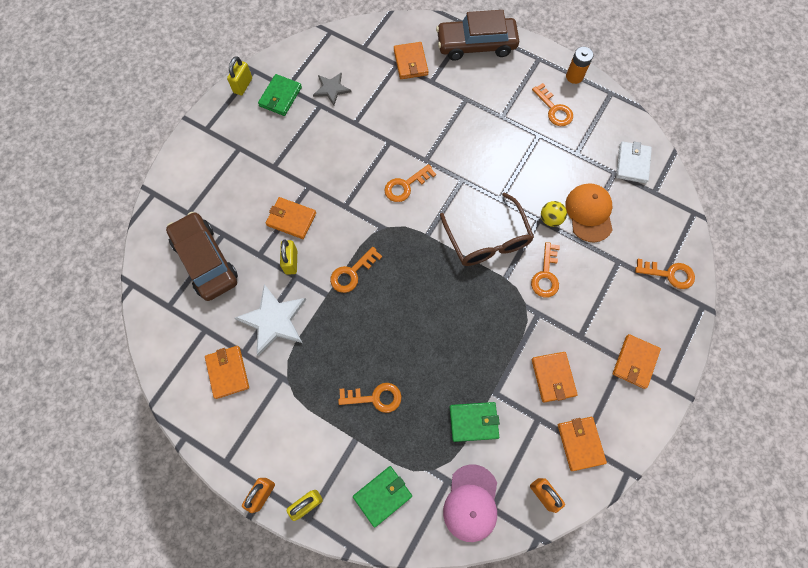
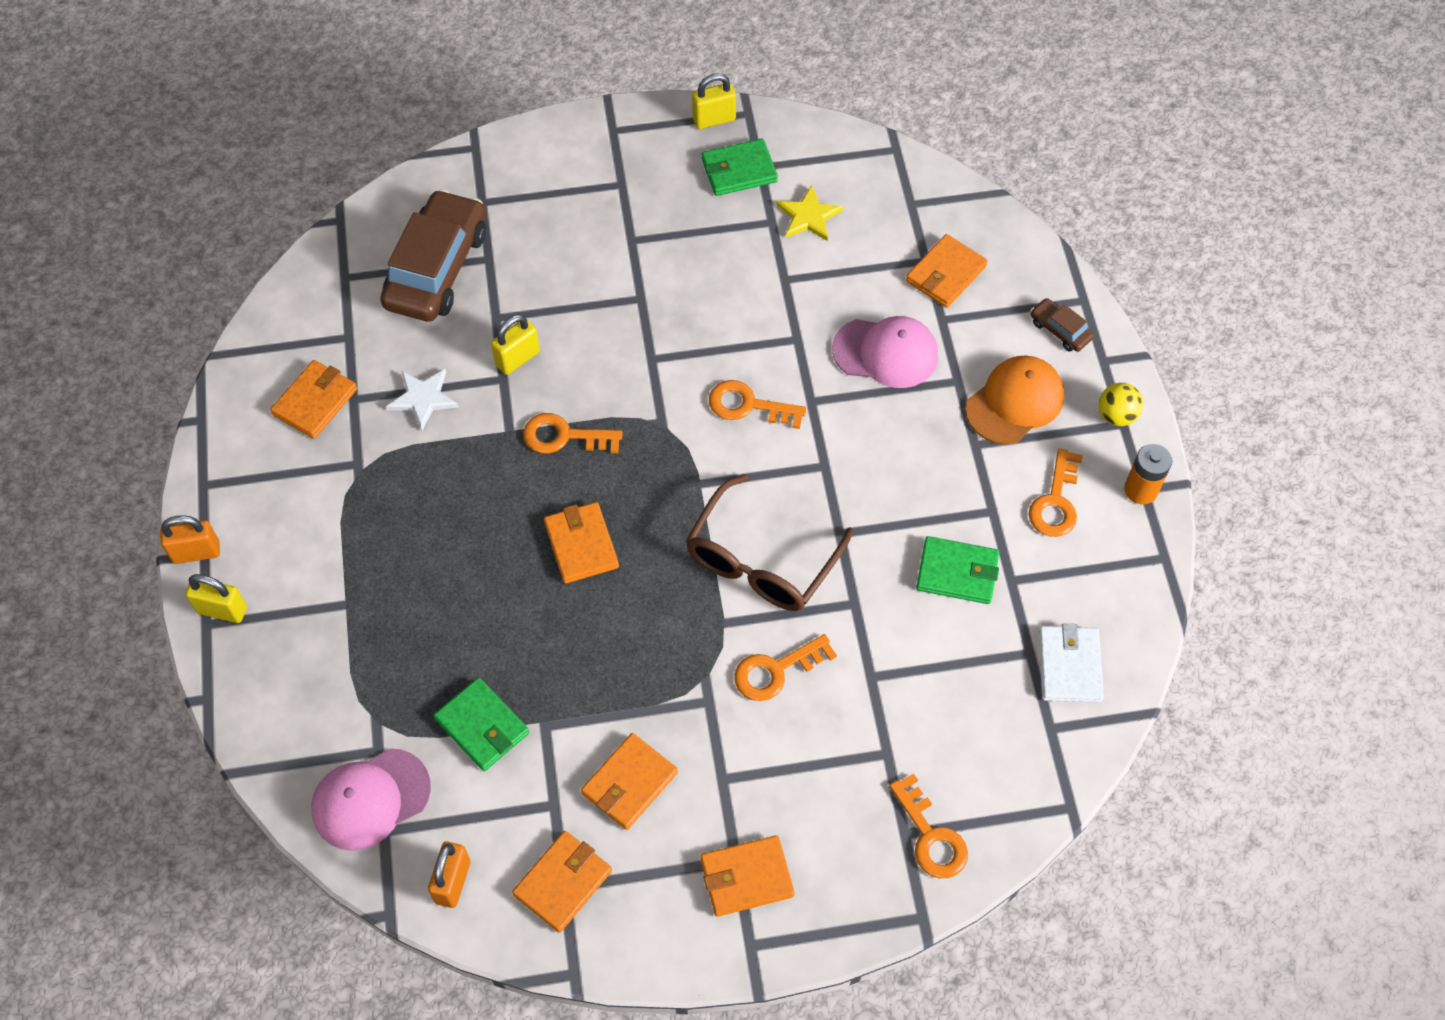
camera: 50 degrees right, 10 degrees down
white star [235,284,306,356] -> white star [386,369,459,431], size x0.60
orange wallet [266,197,316,239] -> orange wallet moved to [544,502,619,584]
grey star [313,73,351,106] -> yellow star [776,185,843,241]
orange key [338,383,402,413] -> none
green wallet [353,466,412,528] -> green wallet moved to [916,536,999,604]
brown car [436,10,519,61] -> brown car [1031,298,1094,352], size x0.44
yellow ball [541,201,567,227] -> yellow ball moved to [1099,383,1143,426]
orange cap [565,183,612,242] -> orange cap moved to [965,355,1064,445]
white wallet [616,141,652,184] -> white wallet turned 60 degrees counterclockwise [1039,624,1104,703]
none -> pink cap [832,316,938,388]

